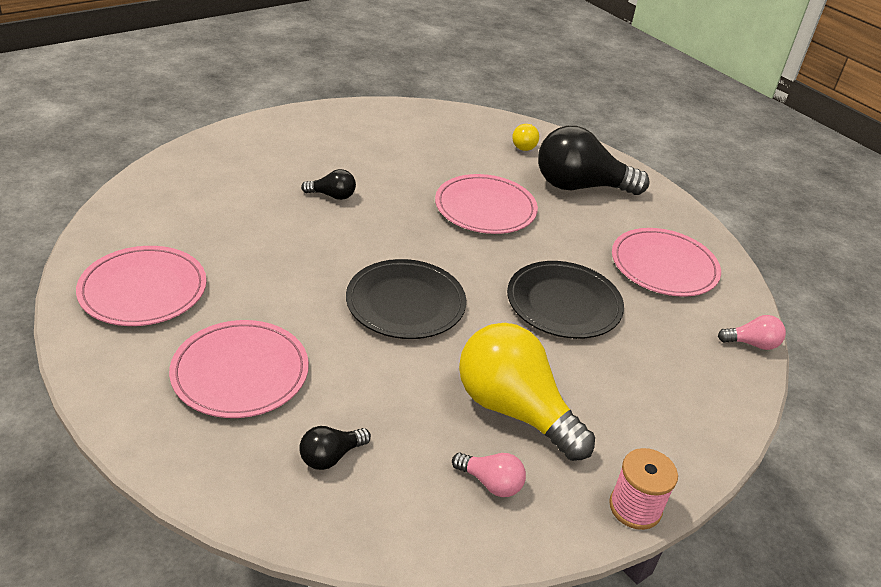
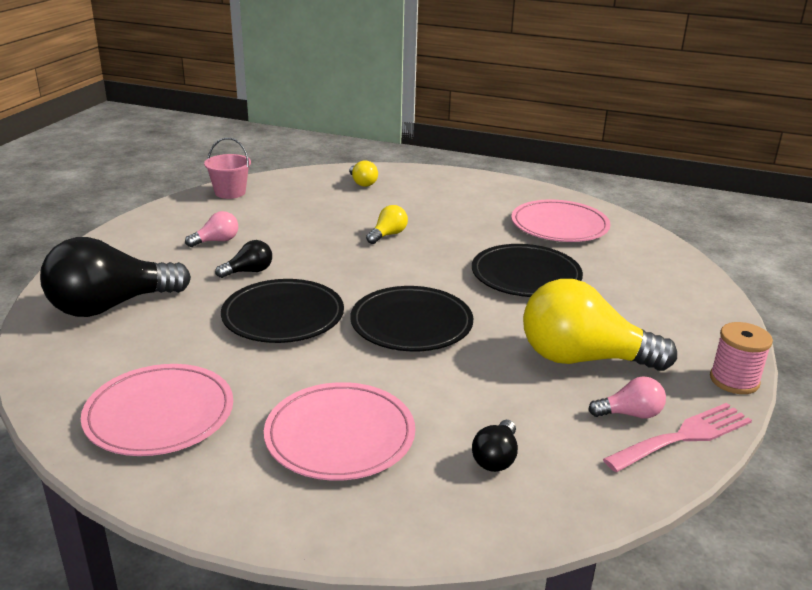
camera: 30 degrees left, 10 degrees down
pink plate [435,174,538,234] -> yellow light bulb [366,205,408,244]
black light bulb [538,126,650,195] -> black light bulb moved to [40,237,191,317]
pink light bulb [718,315,786,350] -> pink light bulb moved to [185,211,238,247]
none -> pink bucket [204,138,251,199]
none -> black plate [221,279,344,343]
none -> pink fork [603,403,752,472]

